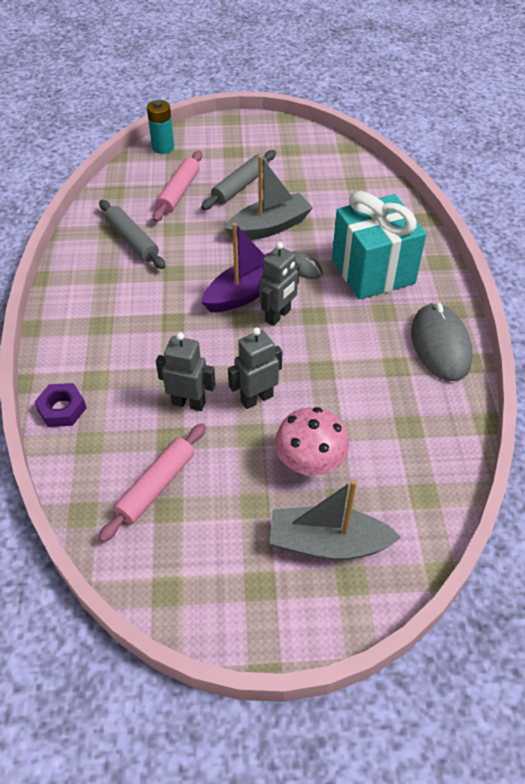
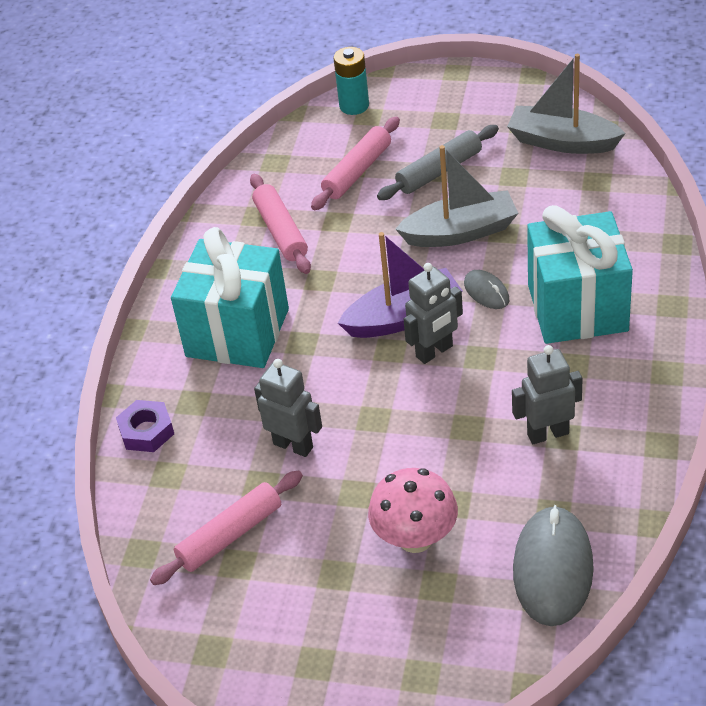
camera: 20 degrees right, 5 degrees down
grey rolling pin [99,200,166,269] -> pink rolling pin [250,174,311,274]
grey robot [228,327,282,409] -> grey robot moved to [512,345,583,444]
grey boat [269,480,401,559] -> grey boat moved to [507,54,626,154]
grey mouse [411,302,473,381] -> grey mouse moved to [513,505,594,626]
none -> turquoise gift [171,227,289,368]

